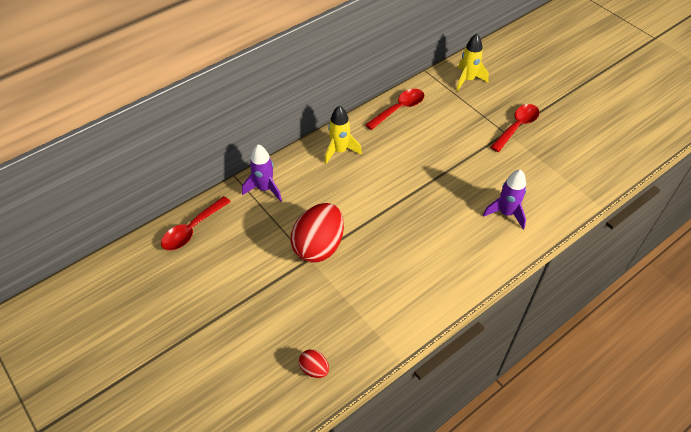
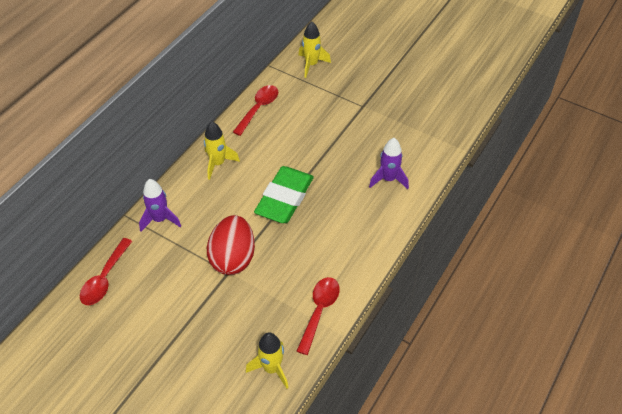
camera: 20 degrees left, 0 degrees up
red egg [299,349,329,378] -> yellow rocket [246,332,289,389]
red spoon [490,104,539,152] -> red spoon moved to [297,277,340,355]
none -> green eraser [254,166,314,223]

